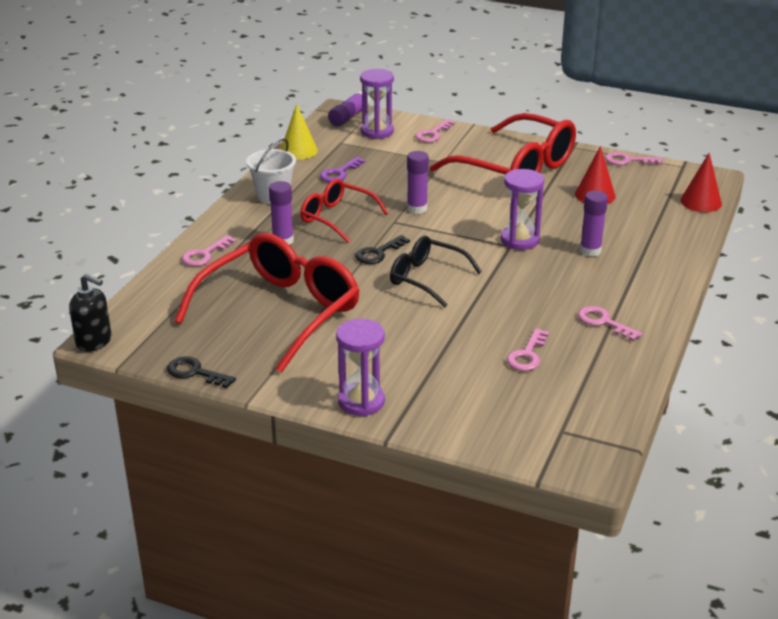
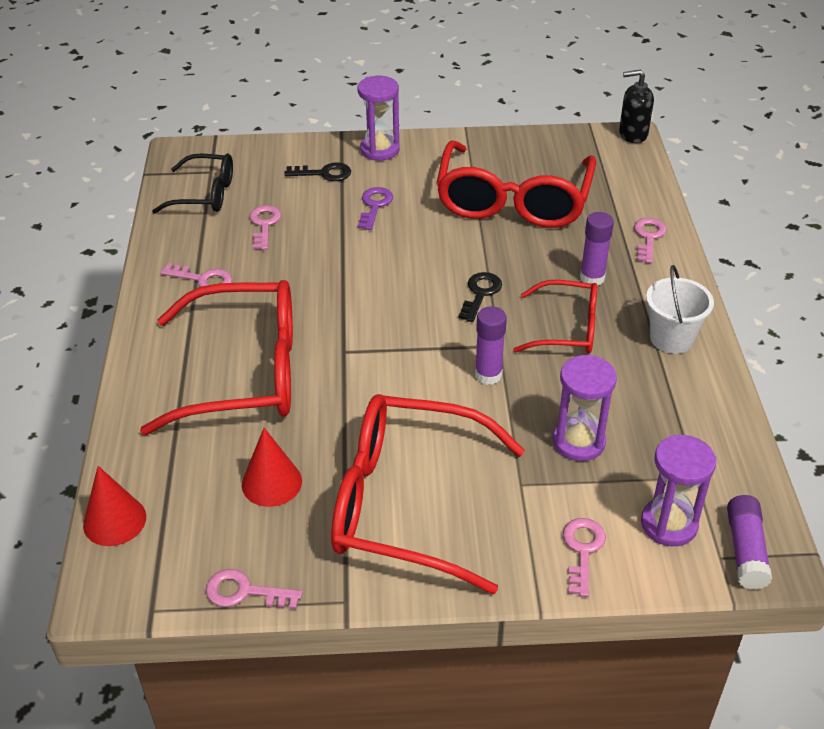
camera: 155 degrees right, 10 degrees up
black key [167,356,236,388] -> black key moved to [284,162,351,181]
yellow cone [280,104,318,160] -> none
purple key [320,157,365,182] -> purple key moved to [358,187,393,230]
black glasses [390,236,482,307] -> black glasses moved to [152,154,233,214]
purple hourglass [501,169,544,250] -> purple hourglass moved to [553,355,617,461]
purple glue stick [580,191,608,257] -> red glasses [140,280,293,435]
pink key [605,152,663,165] -> pink key turned 150 degrees counterclockwise [206,569,302,609]

